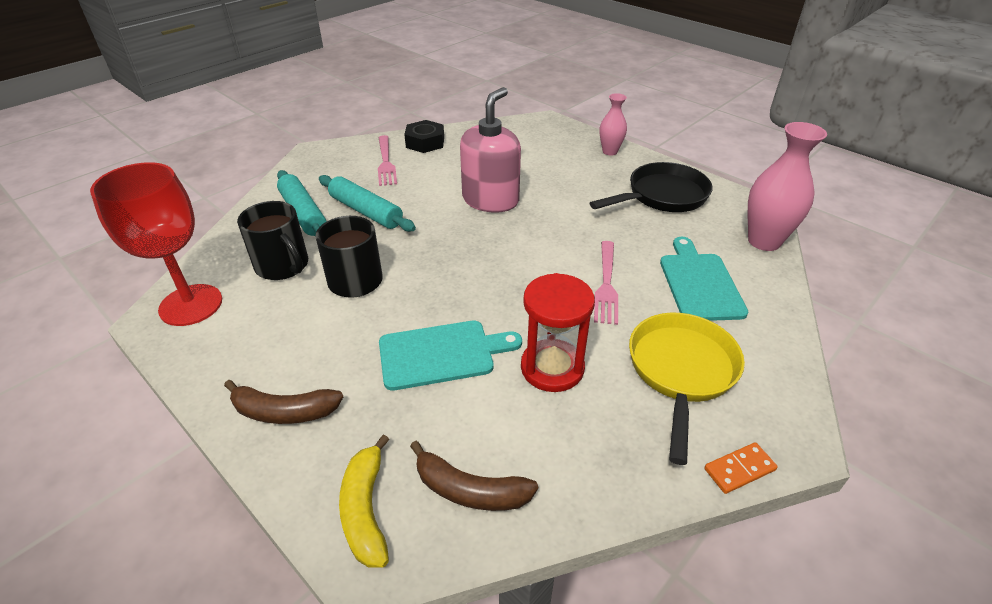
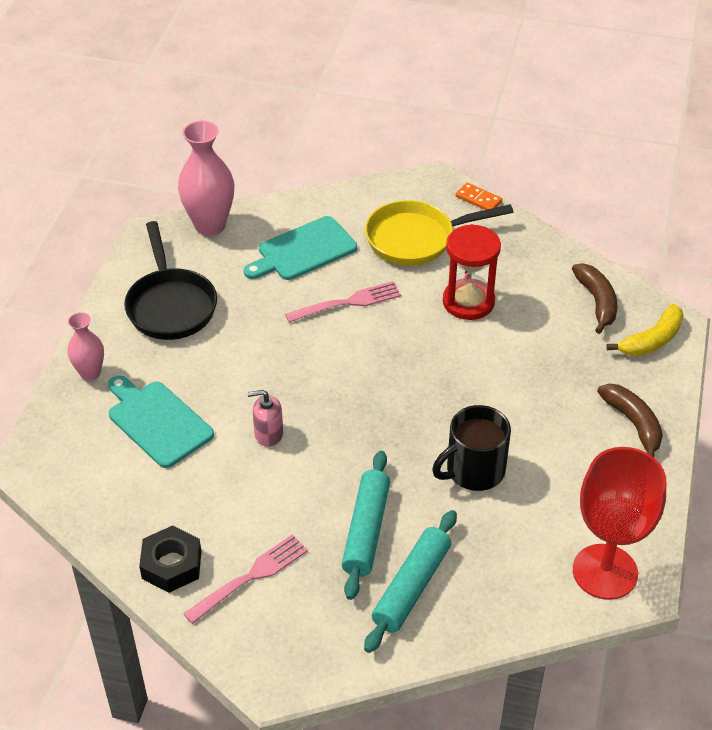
camera: 120 degrees left, 5 degrees up
black mug [237,201,308,280] -> none
turquoise cutting board [379,321,522,391] -> turquoise cutting board moved to [108,375,214,468]
pink soap dispenser [460,87,521,212] -> pink soap dispenser [247,390,283,447], size x0.49
black pan [590,162,712,212] -> black pan turned 135 degrees counterclockwise [124,221,217,340]

